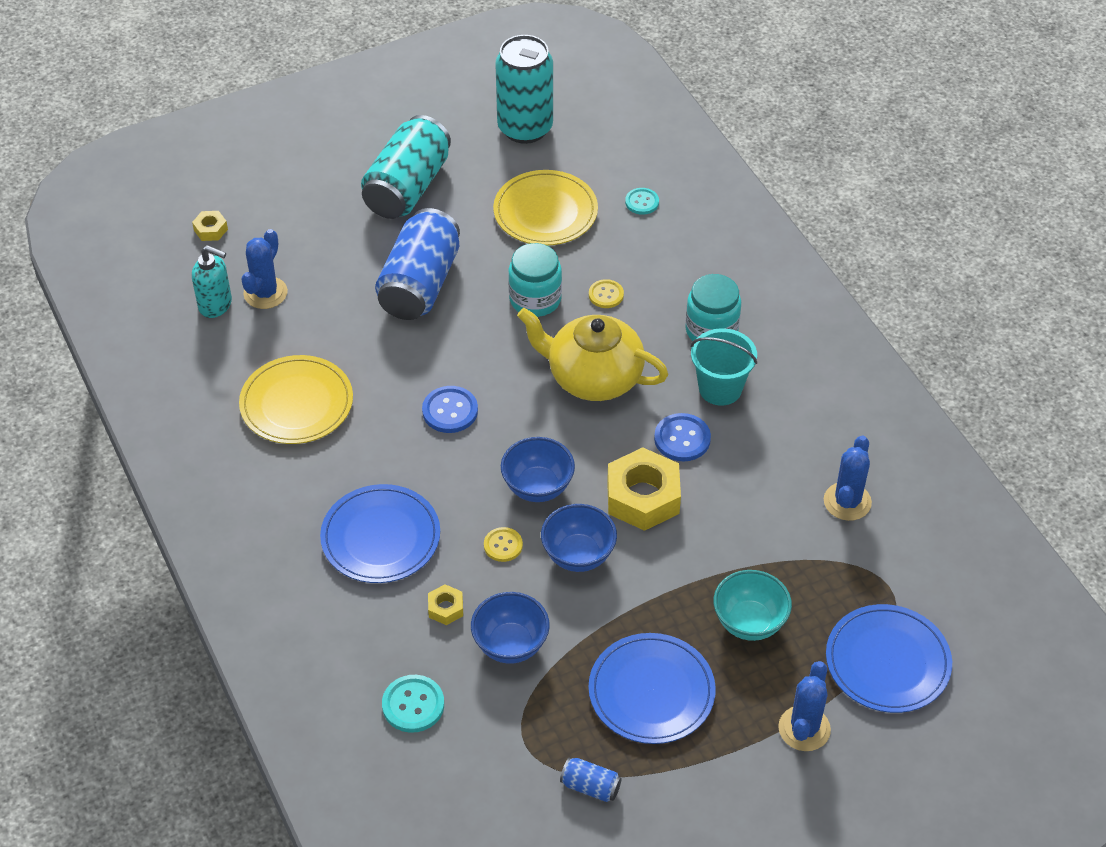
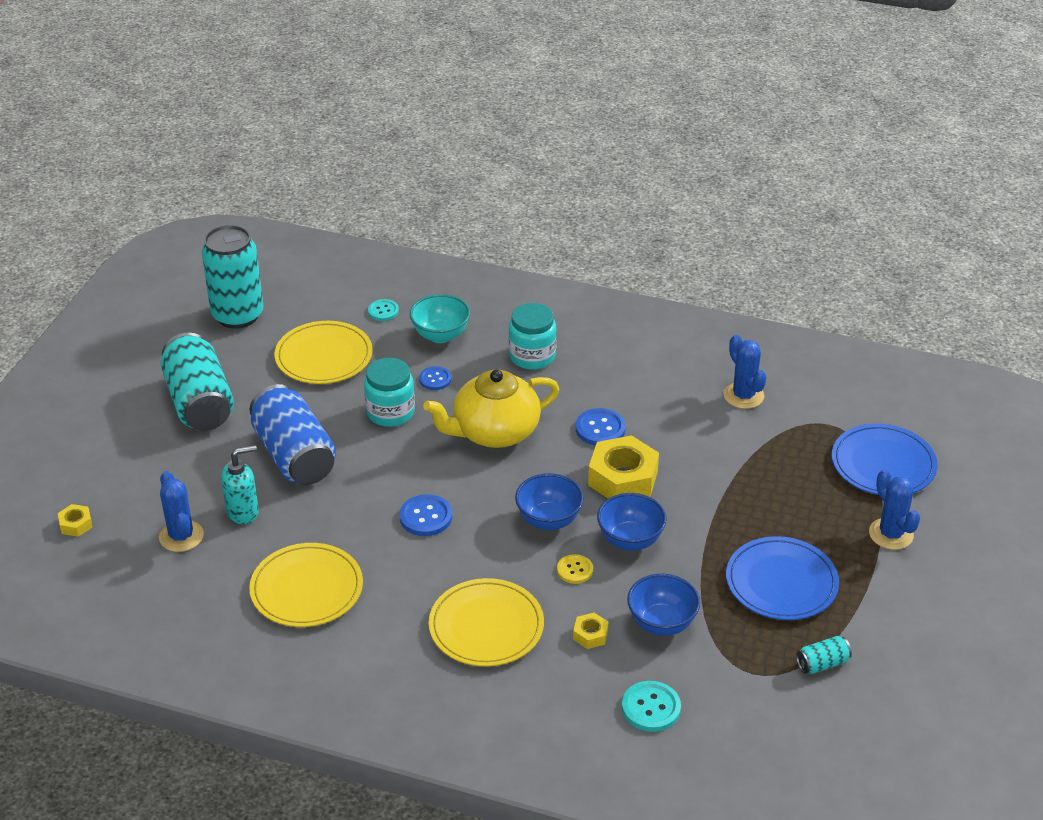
camera: 45 degrees left, 10 degrees down
turquoise soap dispenser [192,245,232,318] -> turquoise soap dispenser moved to [221,445,259,524]
blue plate [320,484,440,583] -> yellow plate [429,578,544,666]
blue can [560,758,622,802] -> turquoise can [796,636,852,674]
yellow button [589,279,624,308] -> blue button [419,366,451,390]
turquoise bucket [691,328,758,406] -> none
turquoise bowl [714,570,792,641] -> turquoise bowl moved to [410,294,470,343]

